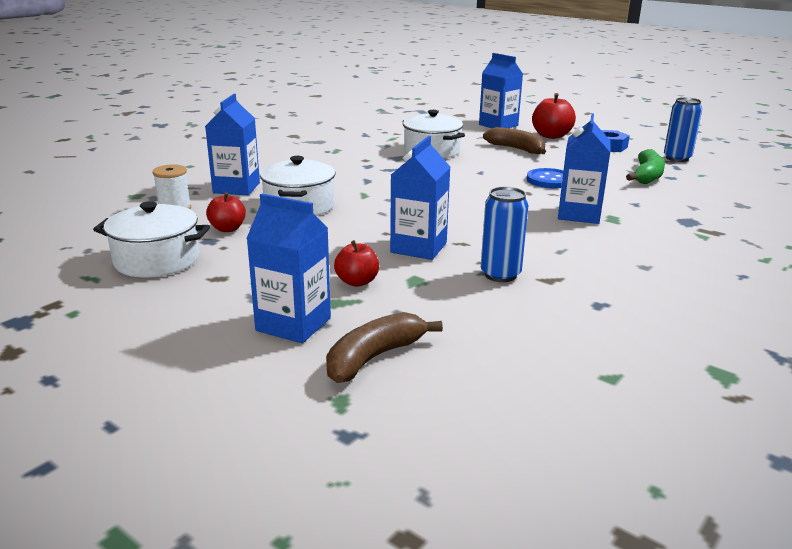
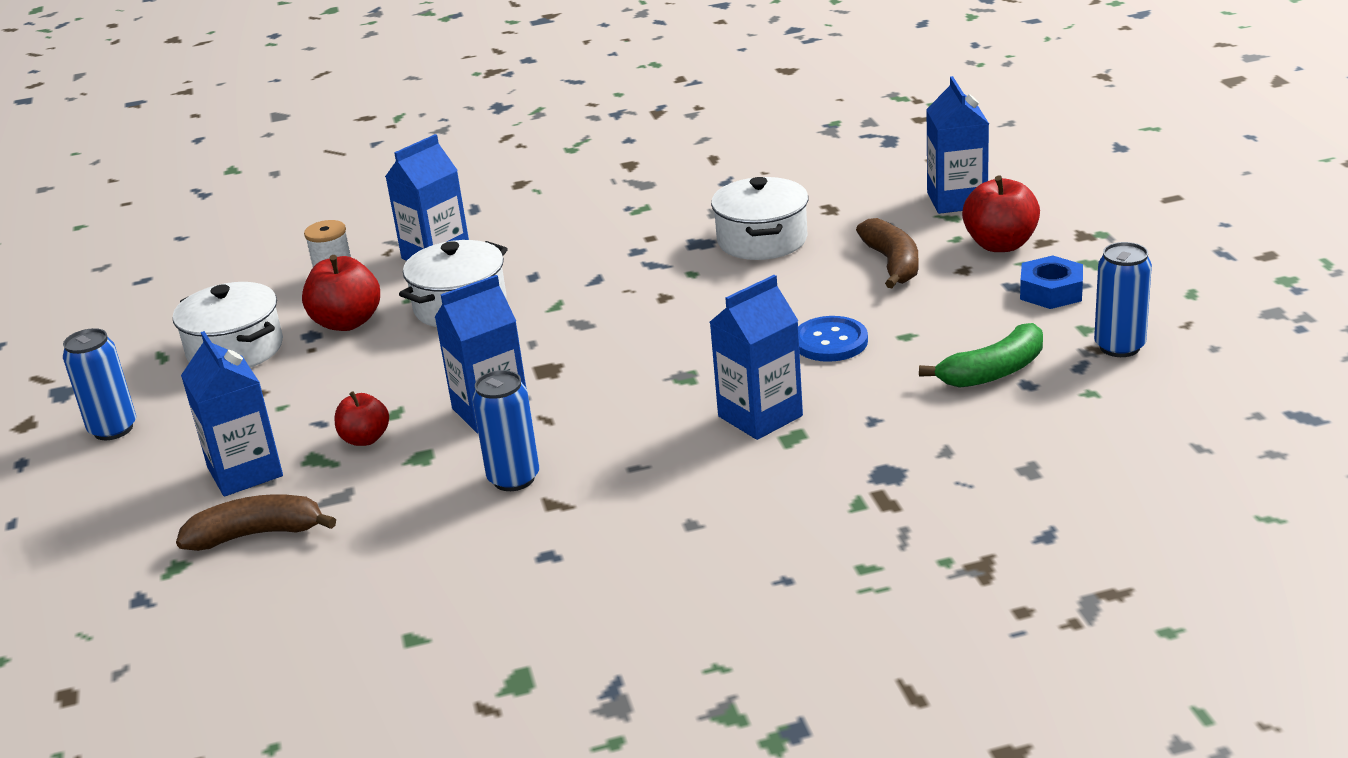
camera: 40 degrees right, 5 degrees up
red apple [206,192,246,232] -> red apple [302,255,380,331], size x1.59
none -> blue can [63,328,136,440]

